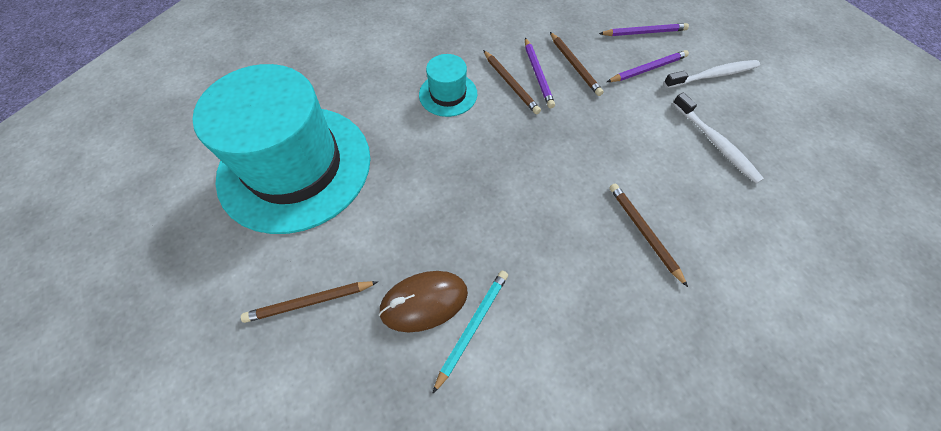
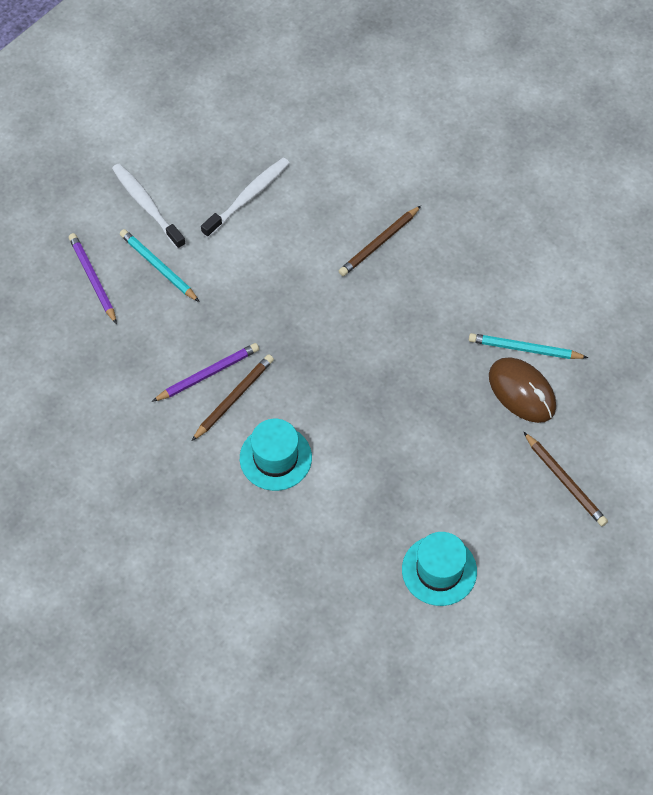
camera: 110 degrees left, 0 degrees up
turquoise hat [192,64,370,234] -> turquoise hat [402,532,477,606], size x0.43
brown pencil [550,32,604,96] -> none
purple pencil [607,50,689,82] -> turquoise pencil [120,229,200,302]

